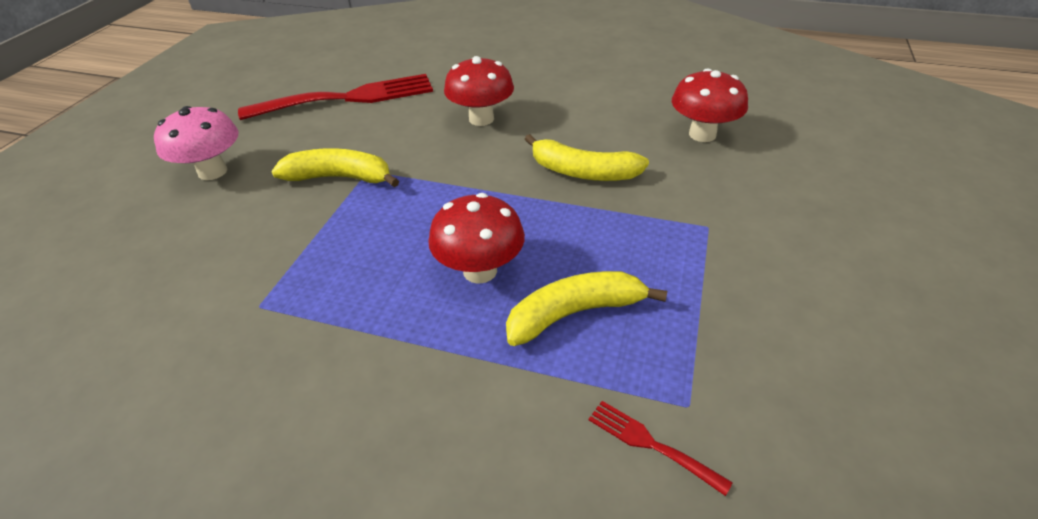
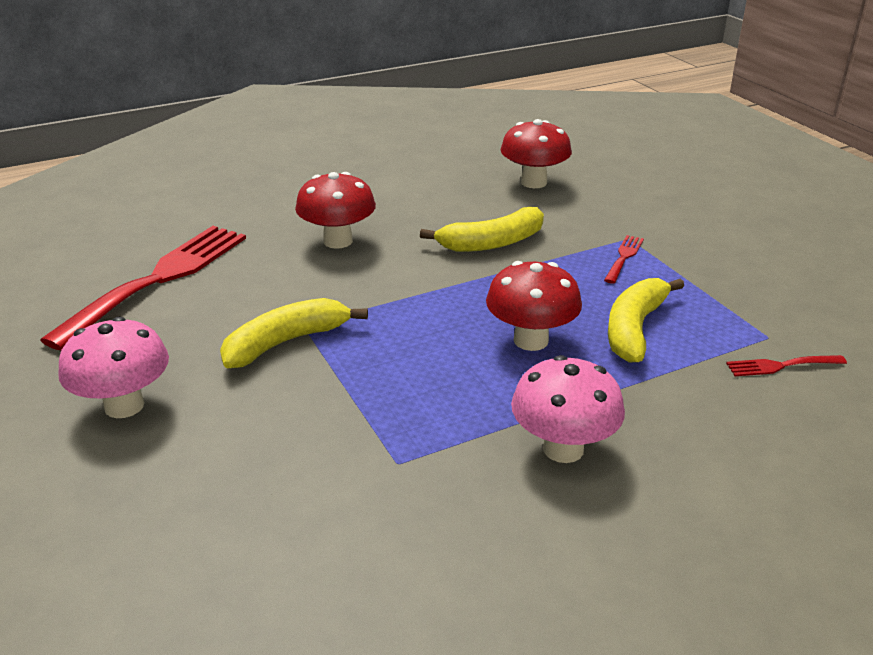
camera: 45 degrees left, 10 degrees down
none -> pink mushroom [511,355,625,463]
none -> red fork [604,235,644,283]

